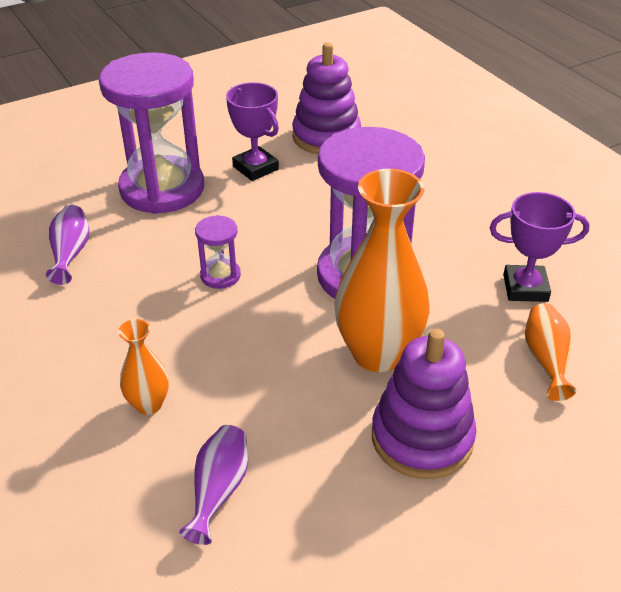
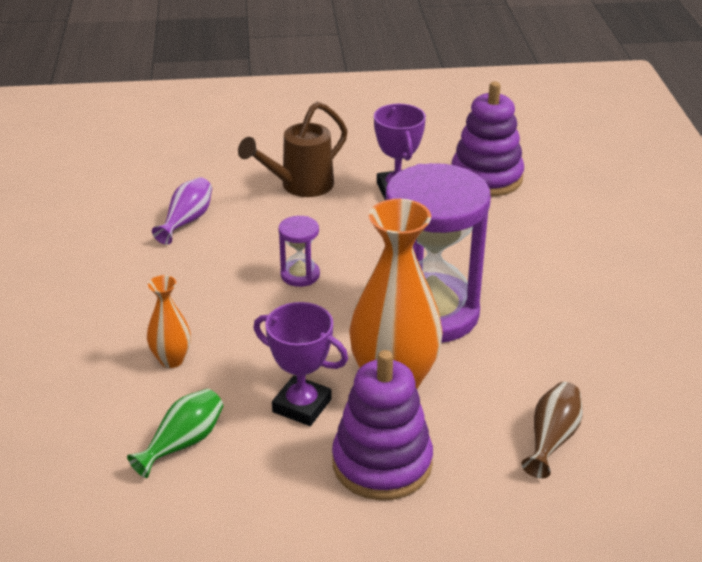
camera: 25 degrees right, 5 degrees down
purple hourglass [99,52,204,214] -> brown watering can [238,102,348,197]
purple vase [179,425,248,545] -> green vase [127,389,223,478]
purple trophy [490,192,590,302] -> purple trophy moved to [253,302,348,426]
orange vase [525,303,576,401] -> brown vase [521,382,583,478]

